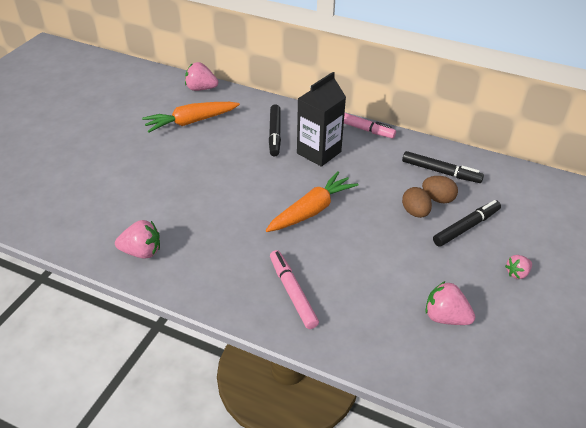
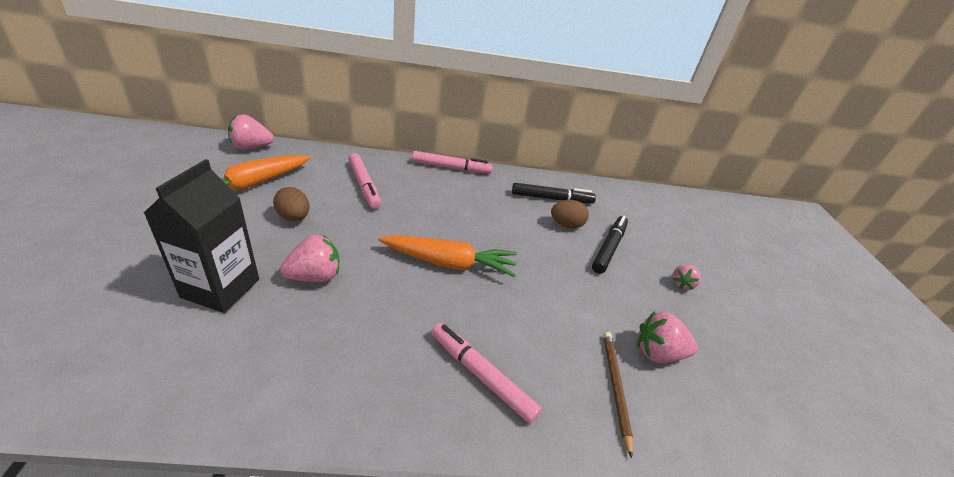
camera: 30 degrees left, 5 degrees down
pink strawberry [115,220,160,259] -> pink strawberry moved to [280,235,339,282]
orange carrot [266,171,358,232] -> orange carrot turned 75 degrees clockwise [378,235,517,277]
black marker [269,104,281,157] -> pink marker [348,153,381,209]
black carton [297,72,346,167] -> black carton moved to [144,159,259,313]
brown egg [402,187,432,218] -> brown egg moved to [273,187,310,221]
none -> brown pencil [603,332,633,458]

